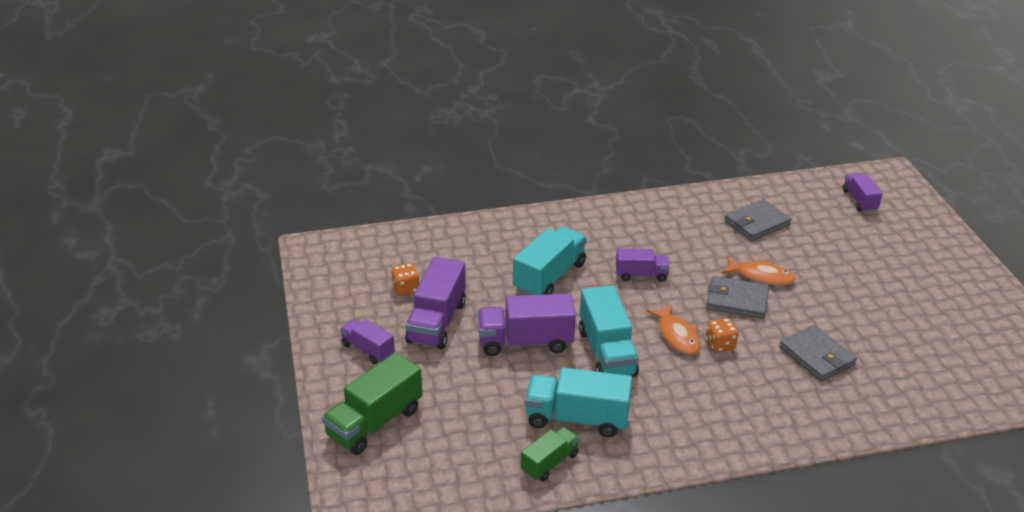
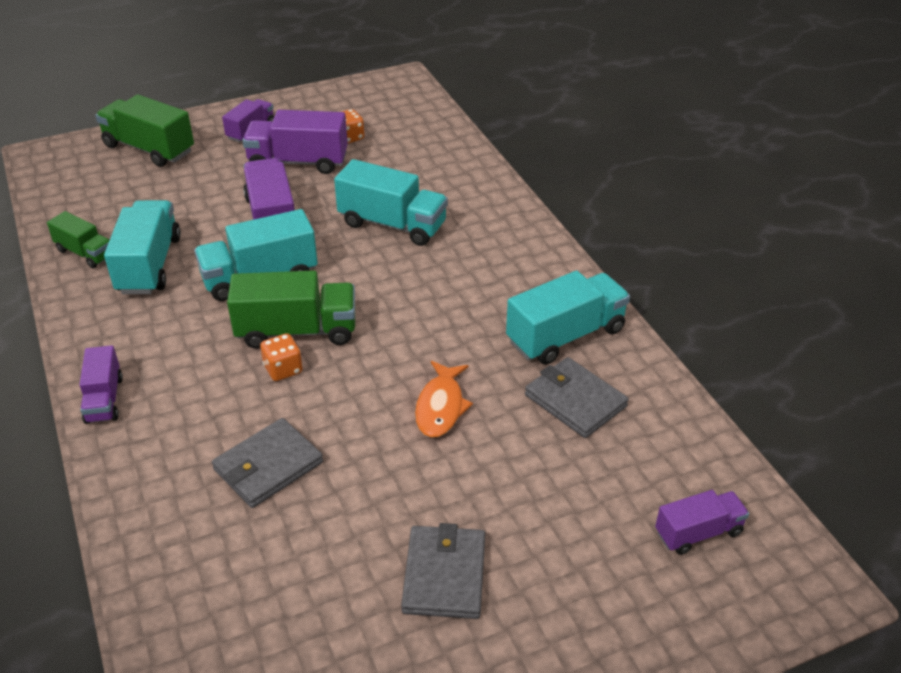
camera: 80 degrees right, 5 degrees up
purple truck [616,248,670,282] -> purple truck moved to [79,345,123,424]
orange fish [646,304,700,354] -> green truck [227,270,355,349]
grey wallet [706,276,769,319] -> grey wallet moved to [401,523,485,619]
none -> turquoise truck [506,271,630,365]

